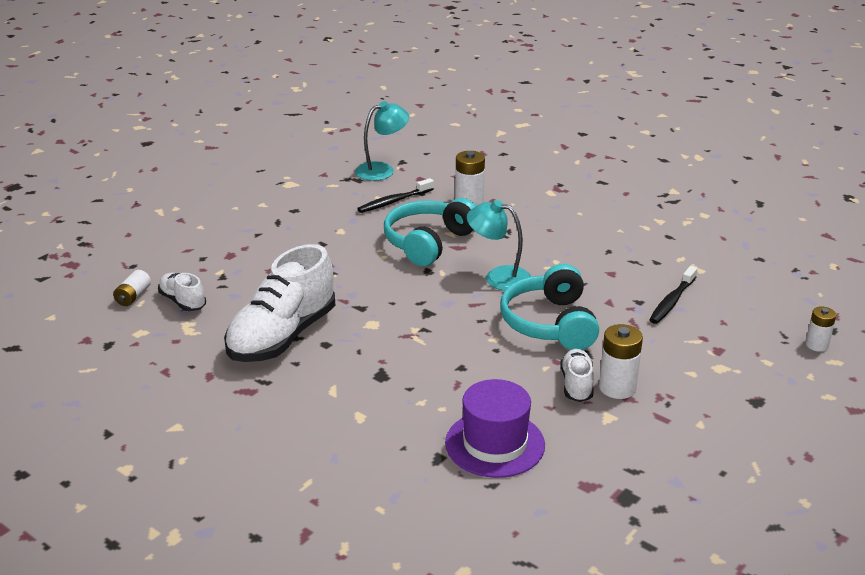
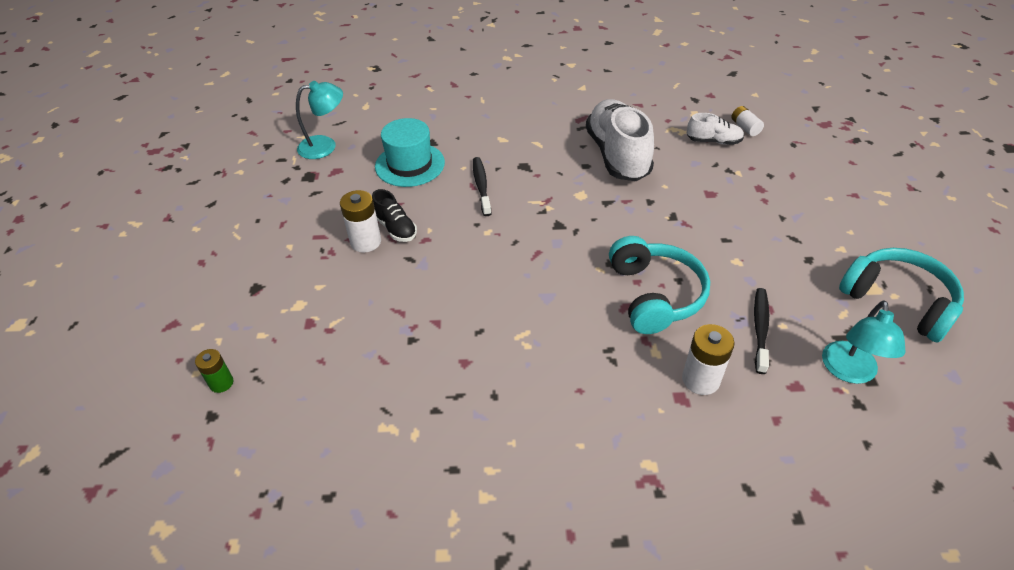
camera: 140 degrees right, 15 degrees up
purple hat [445,379,545,478] -> turquoise hat [375,118,445,187]
turquoise lamp [467,200,532,291] -> turquoise lamp moved to [296,81,343,159]
turquoise headphones [500,264,599,350] -> turquoise headphones moved to [839,248,964,342]
white shoe [560,349,594,402] -> black shoe [372,189,417,242]
black toothbrush [649,266,697,324] -> black toothbrush moved to [473,157,491,216]
white battery [806,306,836,352] -> green battery [195,349,234,393]

